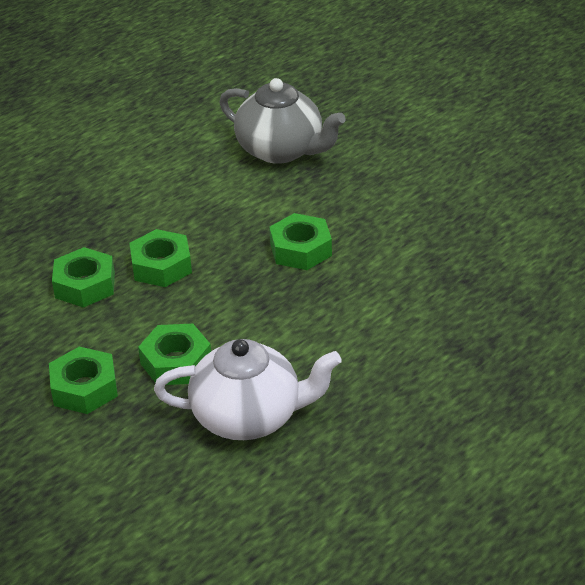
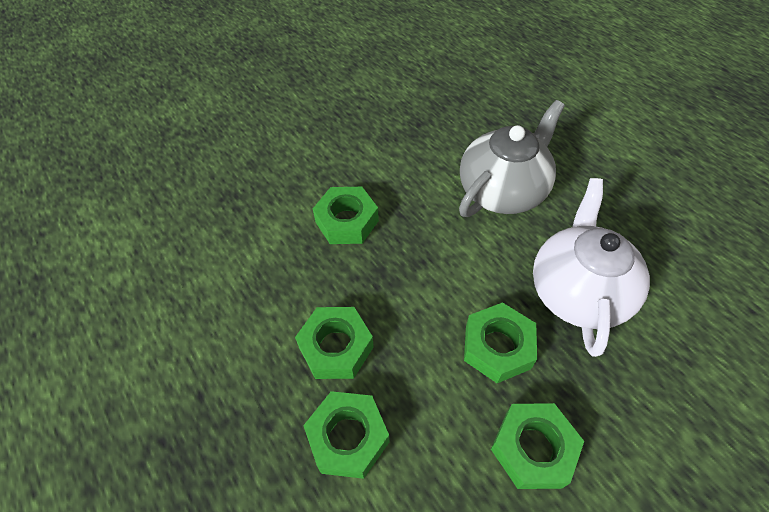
camera: 80 degrees left, 15 degrees up
grey teapot [219,78,346,164] -> grey teapot moved to [459,100,565,217]

